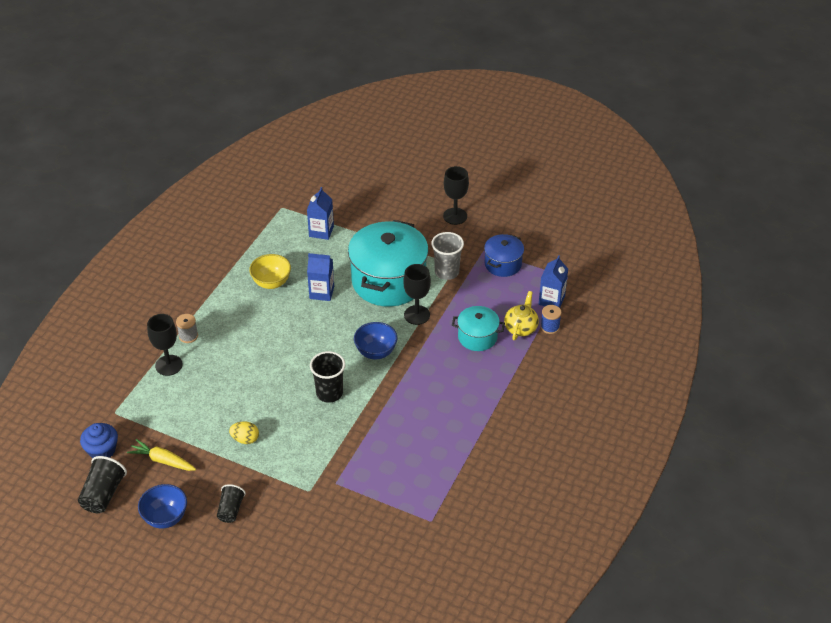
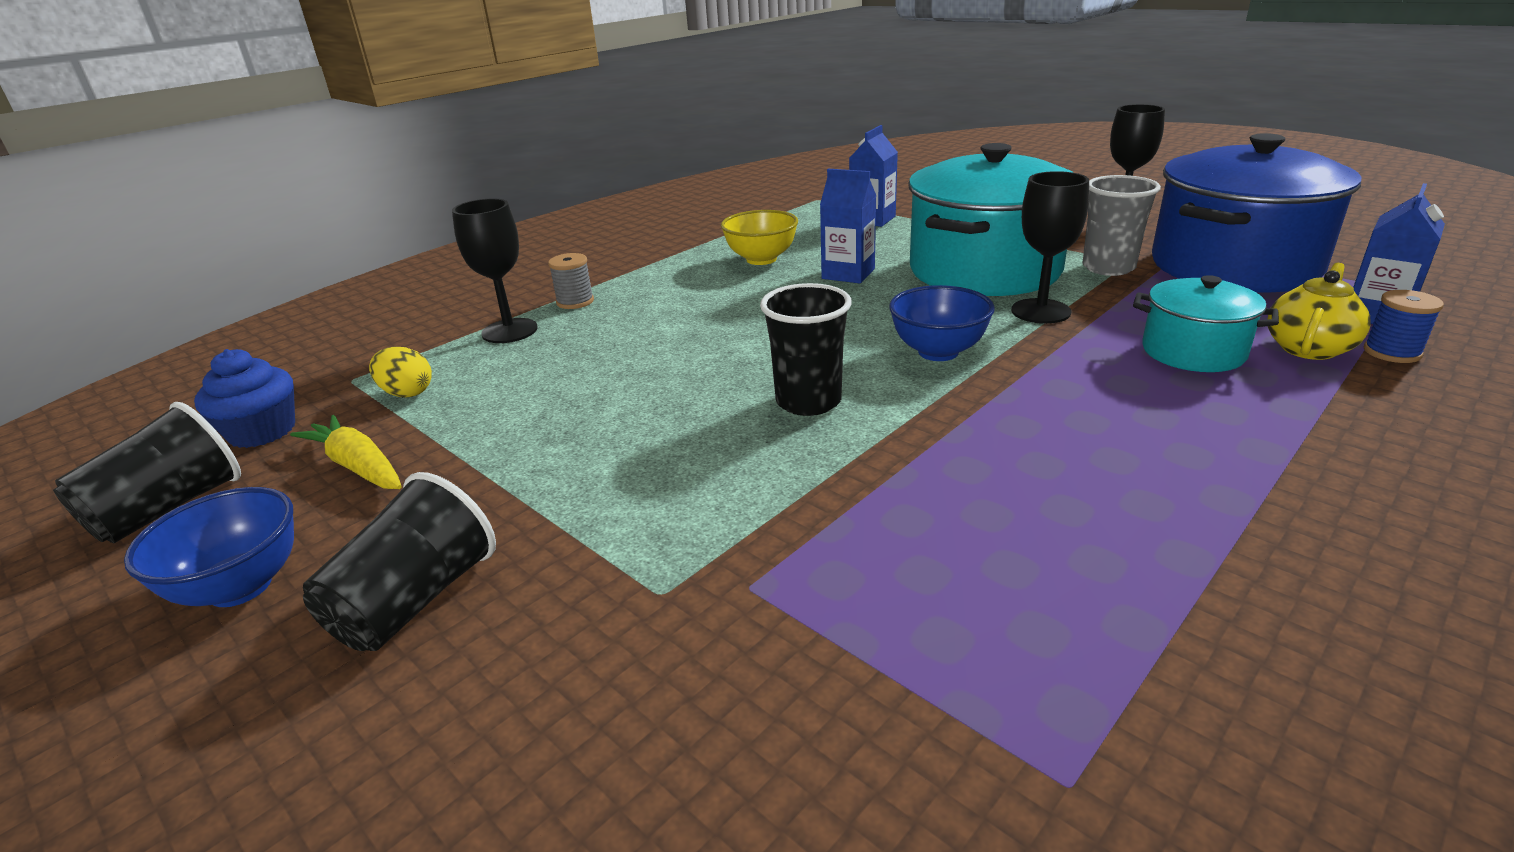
camera: 20 degrees right, 15 degrees down
black cup [217,484,246,523] -> black cup [303,472,496,651], size x1.51
yellow egg [229,421,259,444] -> yellow egg moved to [369,347,432,397]
blue pot [484,234,524,277] -> blue pot [1152,133,1361,293], size x1.97

